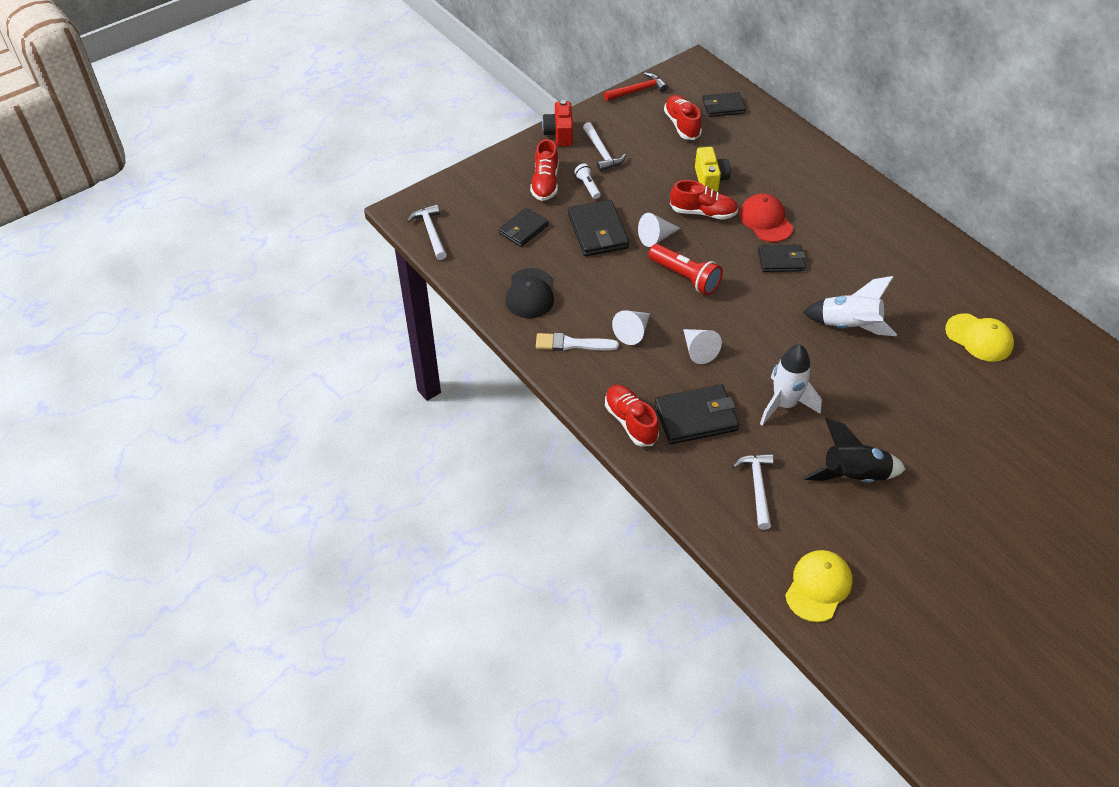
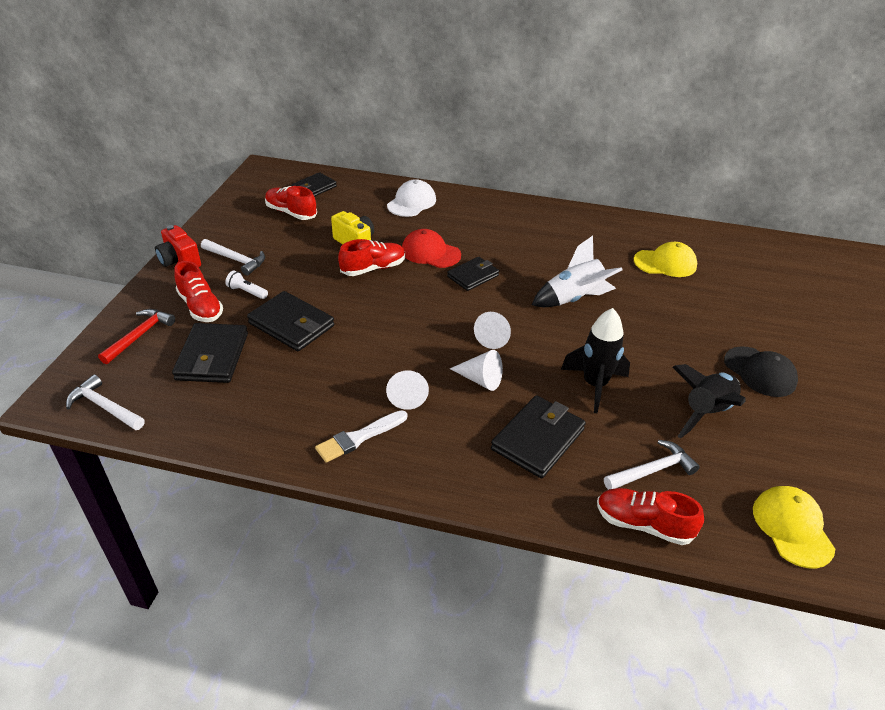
camera: 40 degrees left, 10 degrees down
black wallet [499,207,549,247] -> black wallet [172,323,248,383], size x1.51
black cap [505,268,554,318] -> black cap moved to [724,346,798,397]
red hammer [604,72,668,101] -> red hammer moved to [98,309,175,364]
red shoe [605,385,659,447] -> red shoe moved to [597,488,704,545]
white cone [638,213,681,247] -> white cone moved to [474,312,511,349]
red flashlight [648,244,723,295] -> none
white hammer [733,454,774,530] -> white hammer turned 105 degrees clockwise [604,440,700,490]
white rocket [760,345,822,426] -> black rocket [561,308,630,413]
none -> white cap [387,179,436,217]

